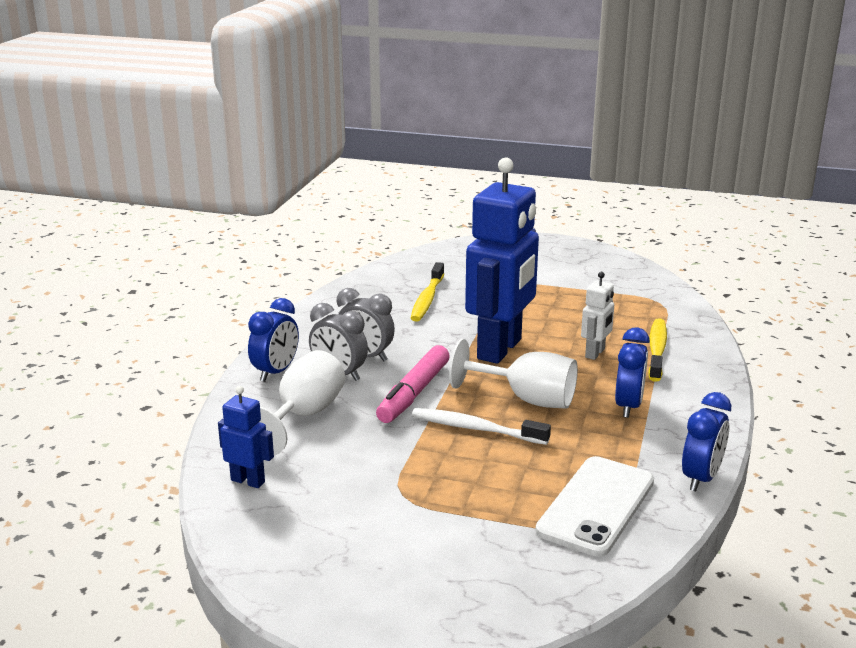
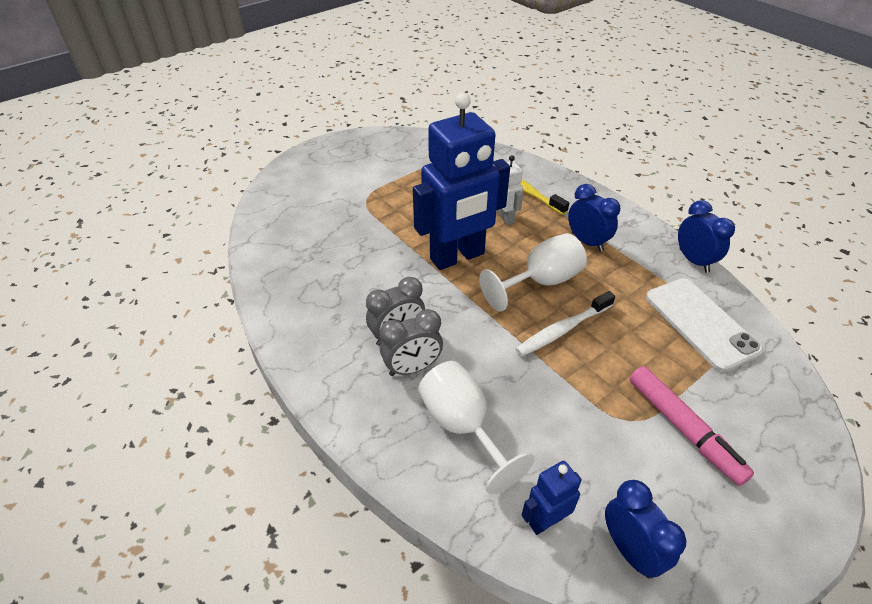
camera: 55 degrees left, 20 degrees up
blue clock [248,298,299,382] -> blue clock moved to [605,480,686,579]
pink marker [376,345,450,423] -> pink marker moved to [629,366,754,486]
yellow toothbrush [411,262,444,321] -> none
blue robot [465,158,539,364] -> blue robot turned 90 degrees clockwise [413,93,510,270]

